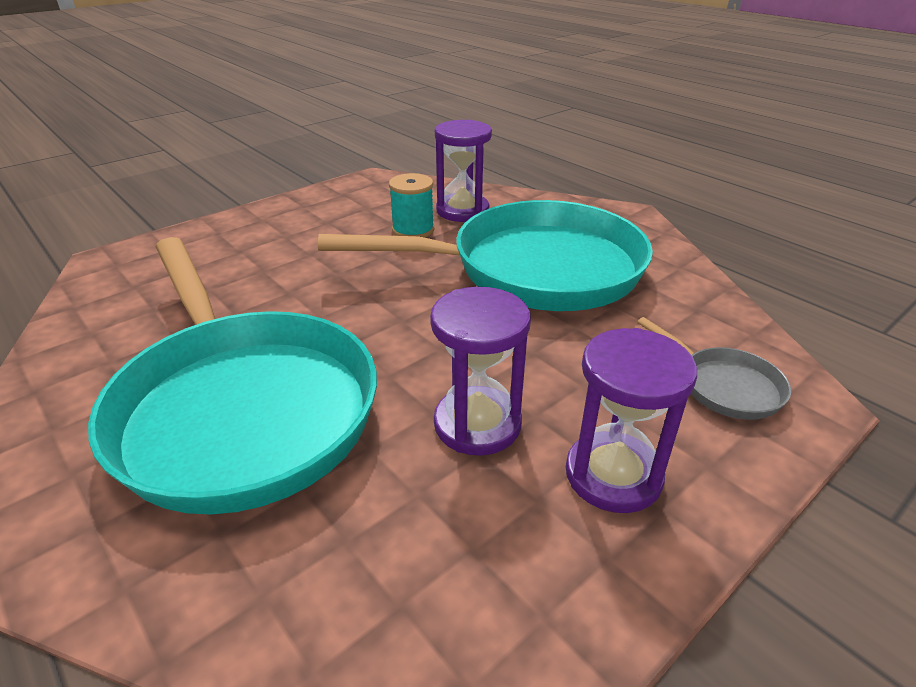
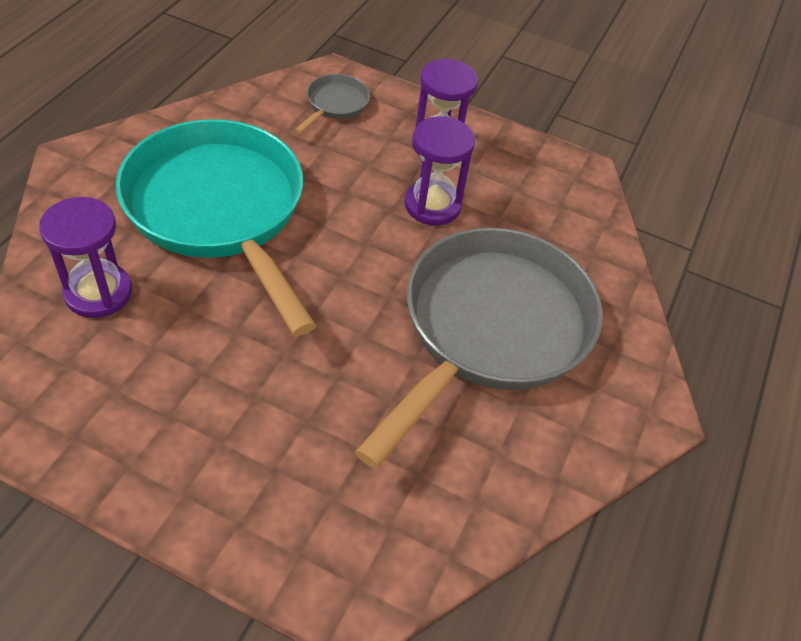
camera: 120 degrees left, 15 degrees up
turquoise pan [88,237,377,514] -> grey pan [355,227,603,469]
turquoise spool [389,173,434,238] -> none

